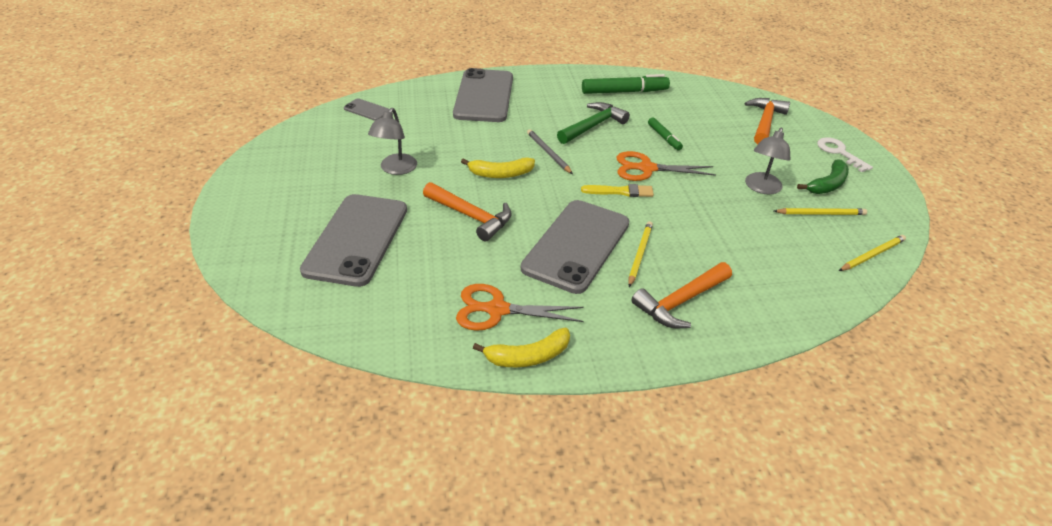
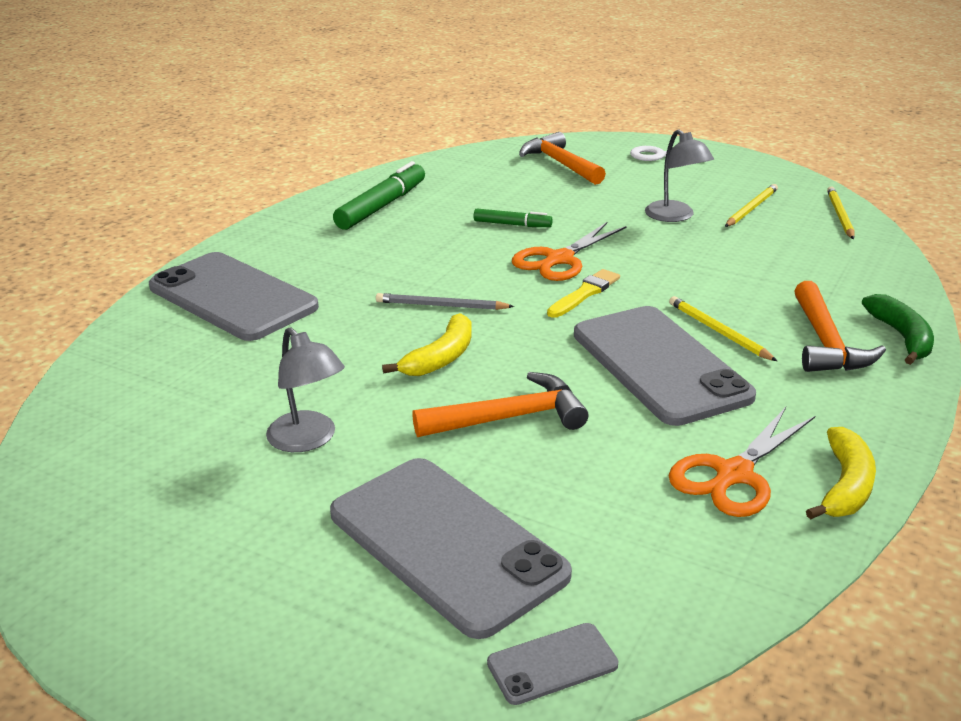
camera: 50 degrees left, 10 degrees down
grey phone [344,98,389,121] -> grey phone moved to [487,623,618,705]
green hammer [557,102,630,144] -> none
green banana [797,160,849,194] -> green banana moved to [862,294,934,365]

